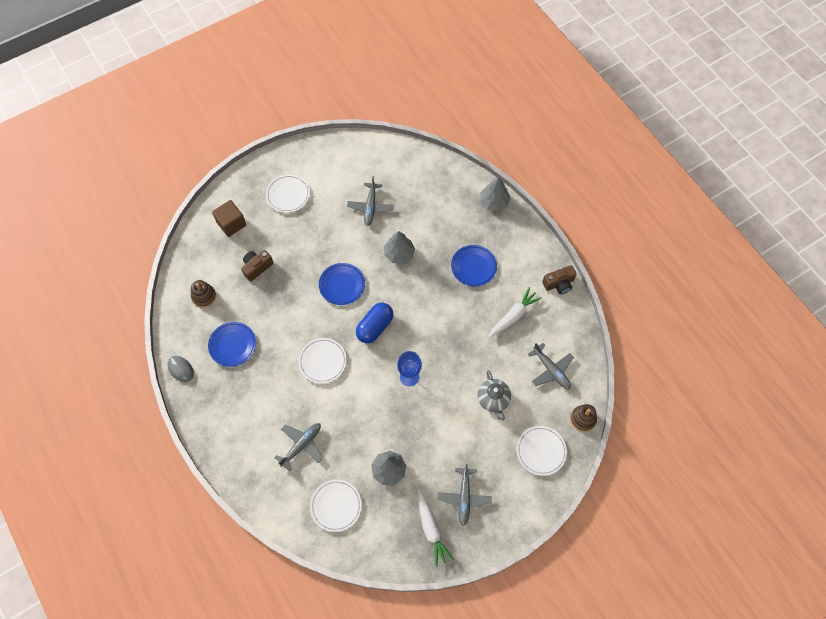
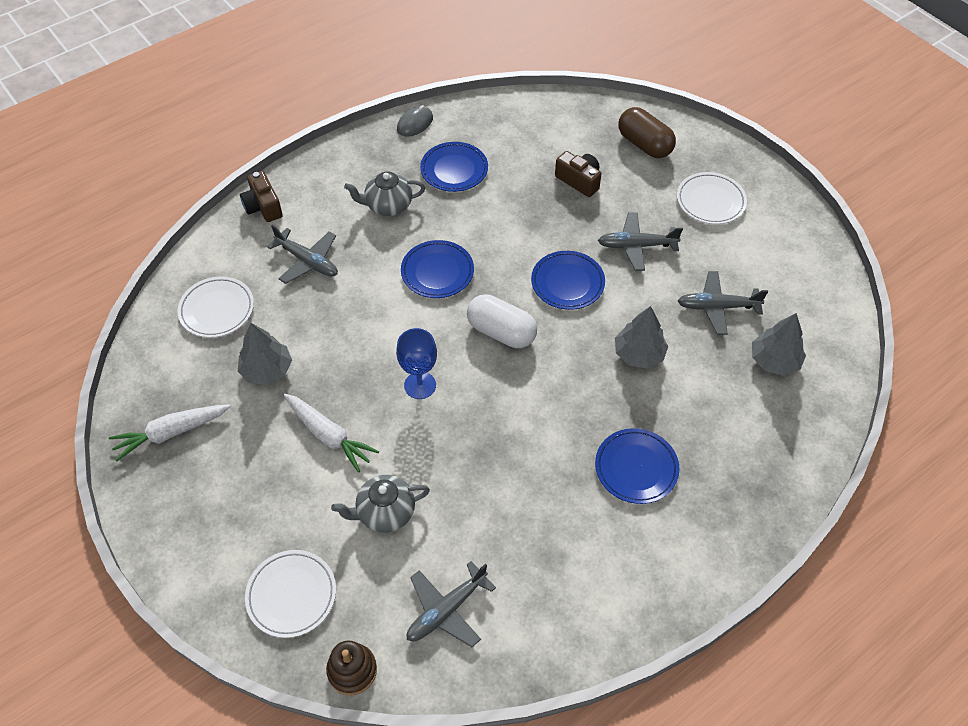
camera: 85 degrees right, 10 degrees down
brown stacking toy [191,280,216,308] -> none
brown cube [212,200,246,237] -> brown capsule [619,107,676,158]
white plate [298,338,347,384] -> blue plate [401,240,474,298]
blue capsule [356,303,393,343] -> white capsule [467,294,537,348]
grey plane [438,464,492,526] -> grey plane moved to [598,212,683,271]
grey tree [480,177,511,211] -> grey tree moved to [752,313,806,376]
white carrot [489,287,542,338] -> white carrot moved to [284,394,379,473]
brown camera [542,265,577,294] -> brown camera moved to [240,171,283,222]
none -> grey teapot [344,171,425,216]

